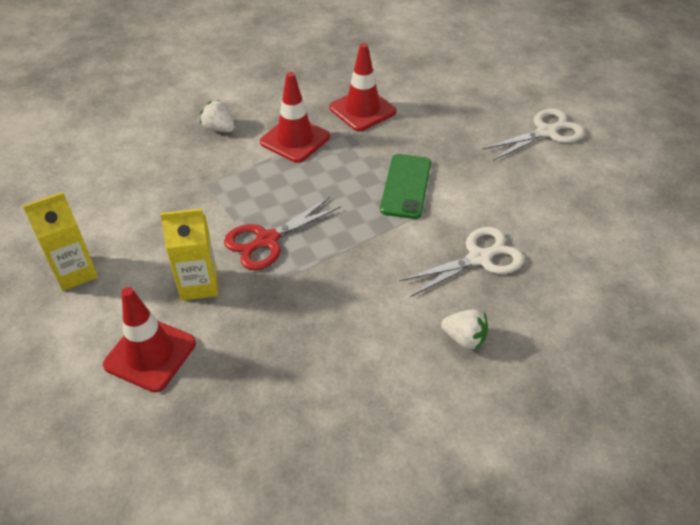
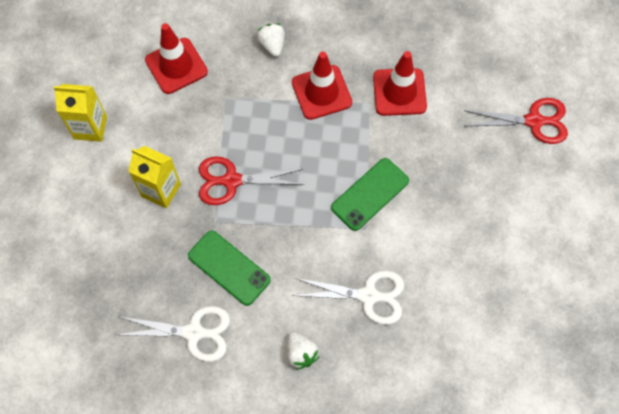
camera: 35 degrees right, 20 degrees up
red traffic cone [103,287,196,392] -> red traffic cone moved to [145,23,208,94]
white scissors [482,108,585,161] -> white scissors moved to [117,306,230,362]
none -> green phone [188,231,271,306]
none -> red scissors [464,98,568,144]

